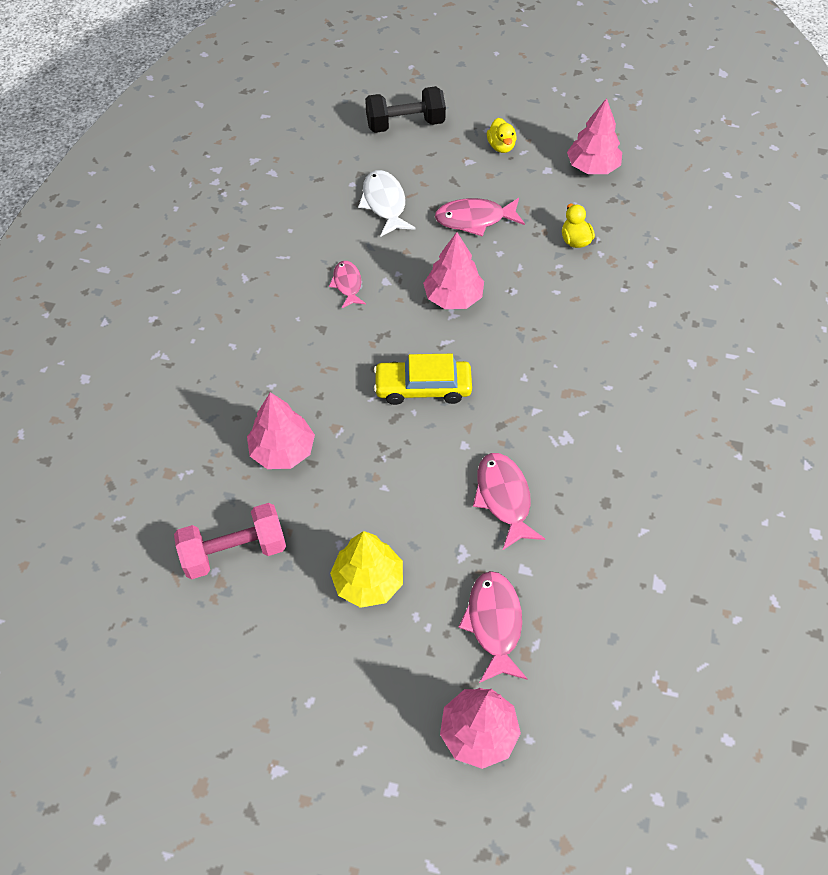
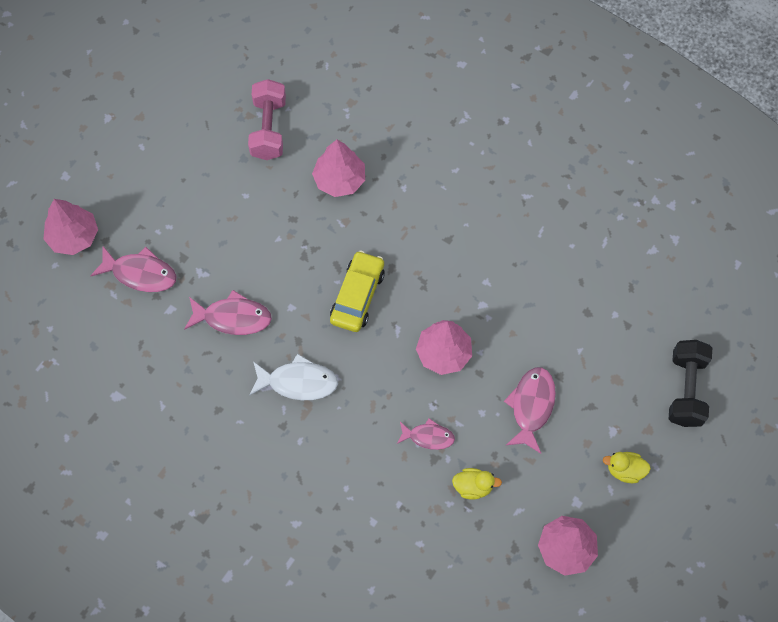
camera: 110 degrees right, 10 degrees up
pink fish [329,261,366,308] -> pink fish moved to [397,418,455,450]
yellow tree [330,531,403,608] -> none
white fish [358,170,416,237] -> white fish moved to [249,353,338,400]

